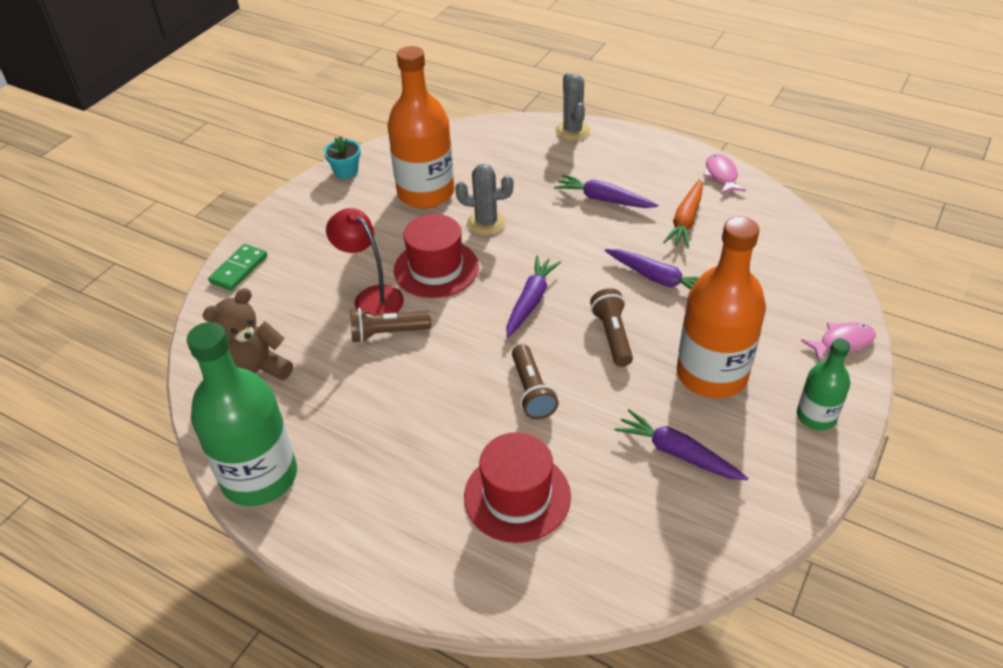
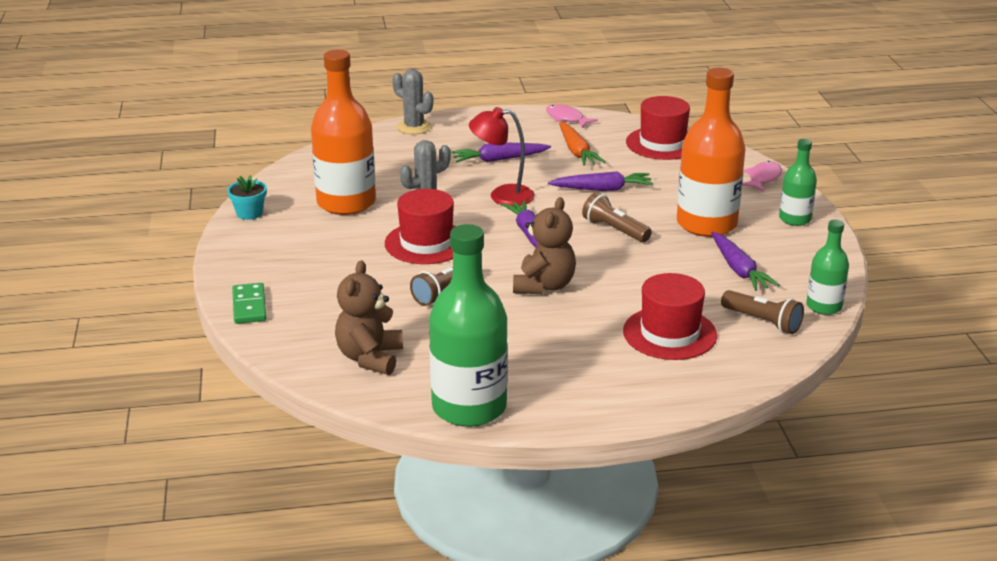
camera: 40 degrees left, 15 degrees down
red lamp [326,208,404,315] -> red lamp moved to [469,107,535,206]
brown flashlight [512,344,559,419] -> brown flashlight moved to [721,290,804,334]
purple carrot [614,409,748,480] -> purple carrot turned 105 degrees counterclockwise [711,232,779,291]
none -> brown teddy bear [513,197,576,294]
none -> red hat [626,96,690,160]
none -> green bottle [807,220,849,315]

